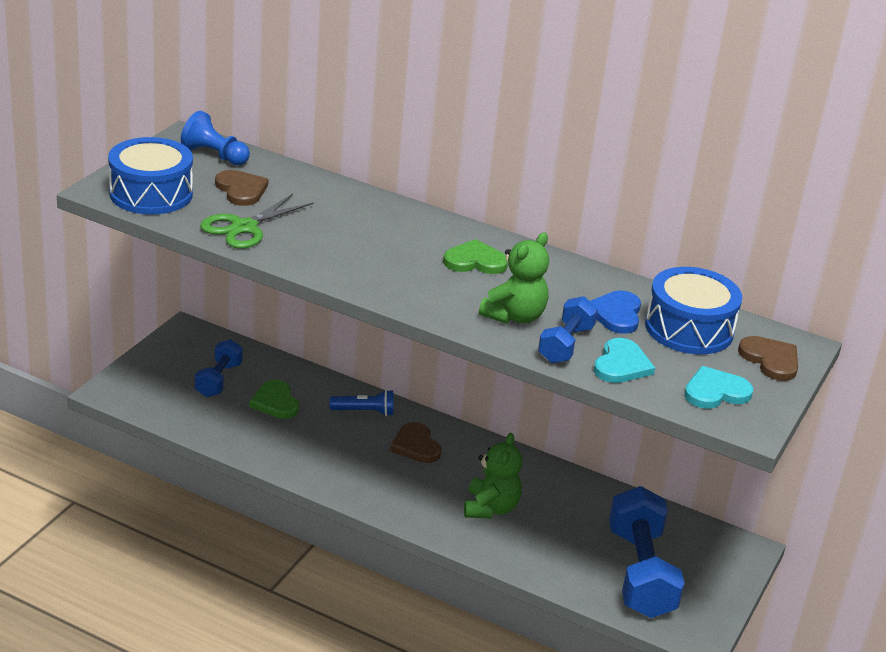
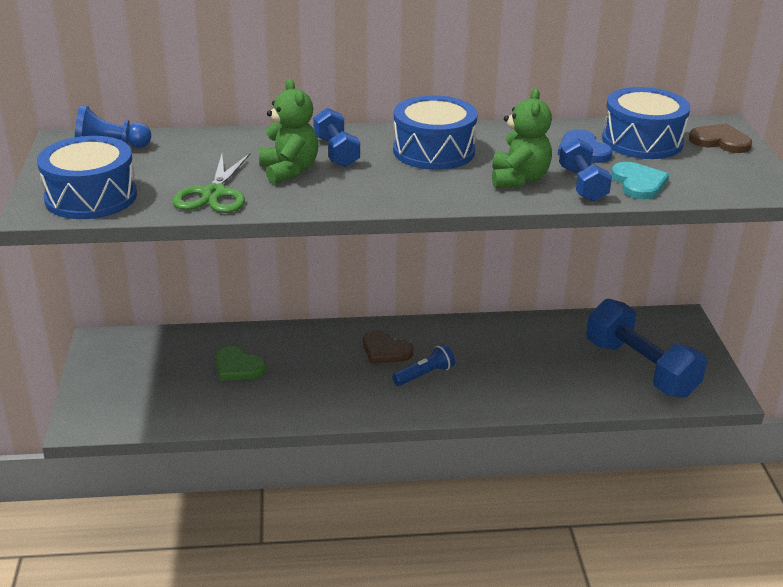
camera: 30 degrees left, 0 degrees up
blue dumbbell [195,339,243,397] -> blue dumbbell moved to [313,108,360,167]
brown heart [215,170,268,206] -> none
blue flashlight [329,390,394,416] -> blue flashlight moved to [392,344,455,386]
green heart [443,239,508,274] -> blue drum [393,95,478,170]
green teddy bear [464,433,522,518] -> green teddy bear moved to [259,79,318,184]
turquoise heart [684,366,753,409] -> none

